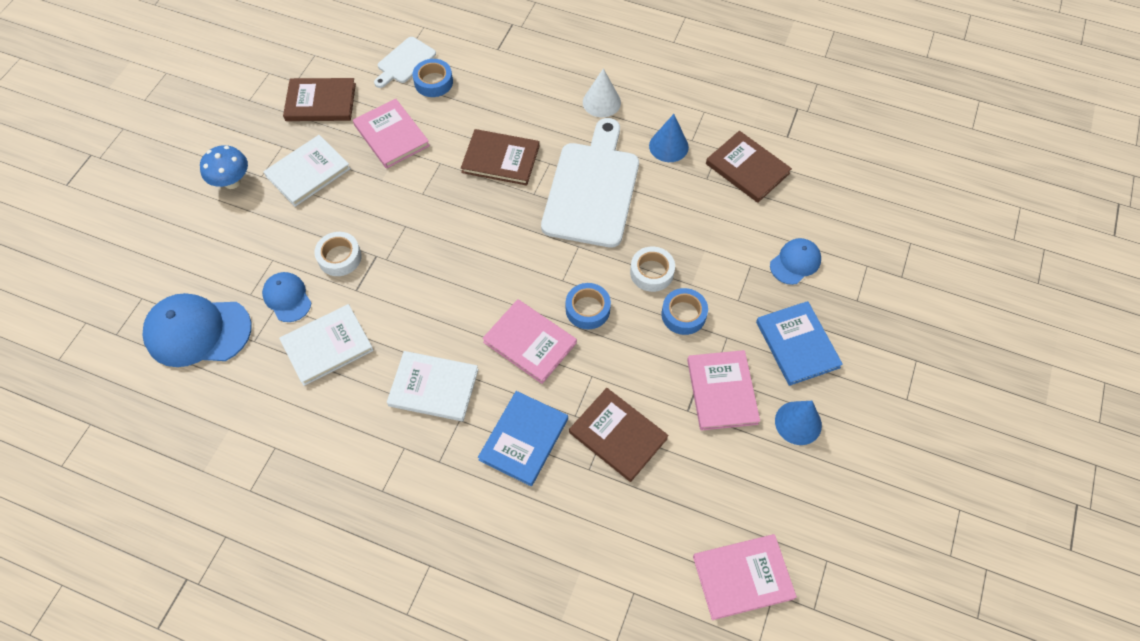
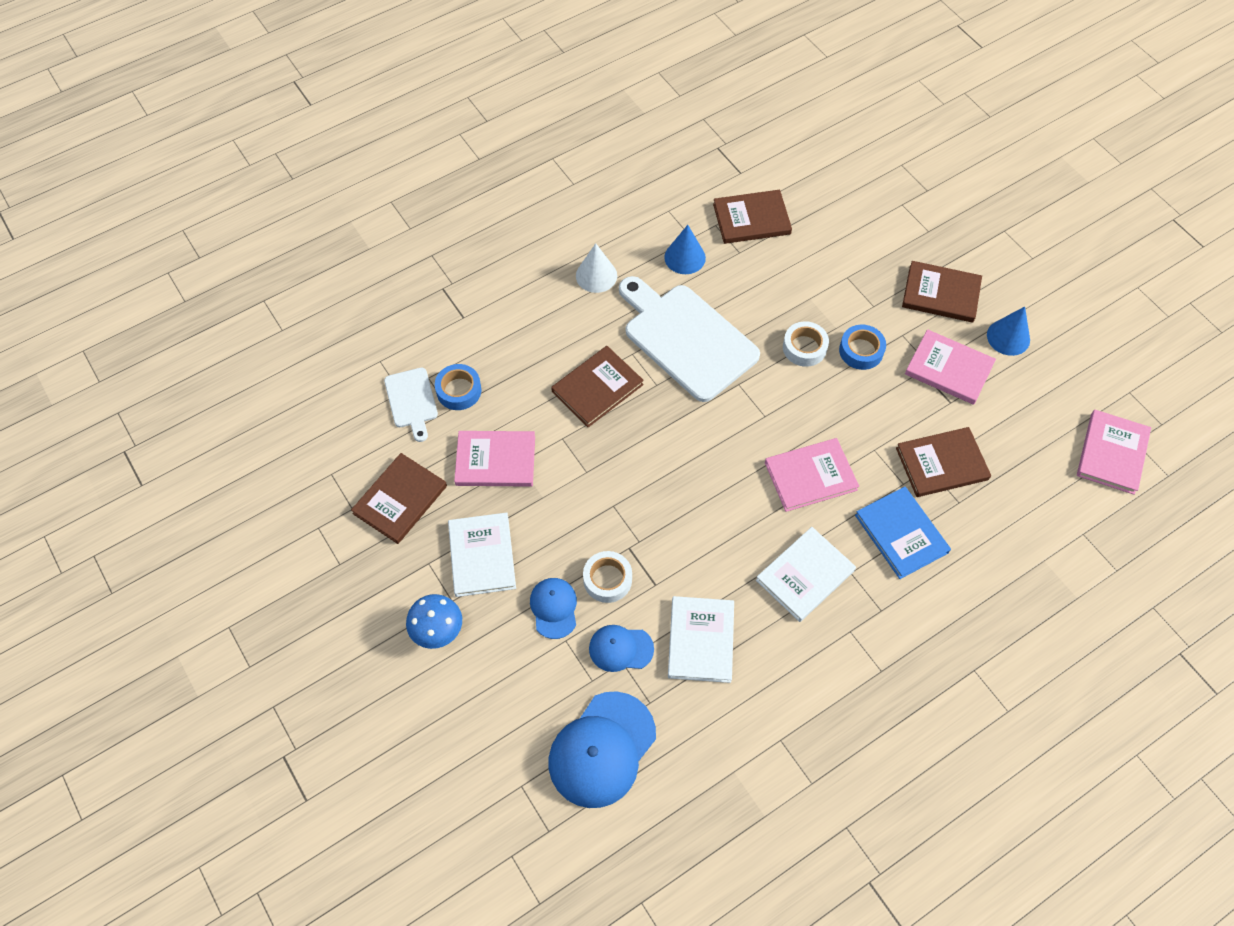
camera: 55 degrees left, 0 degrees up
blue tape [566,283,611,329] -> none
blue book [756,301,843,386] -> brown book [902,261,982,323]
blue cap [770,238,821,285] -> blue cap moved to [530,578,577,639]

